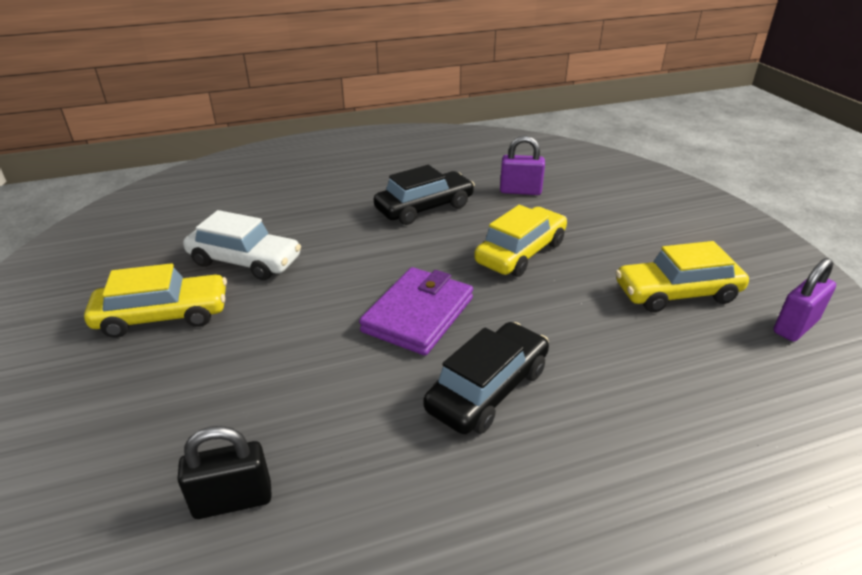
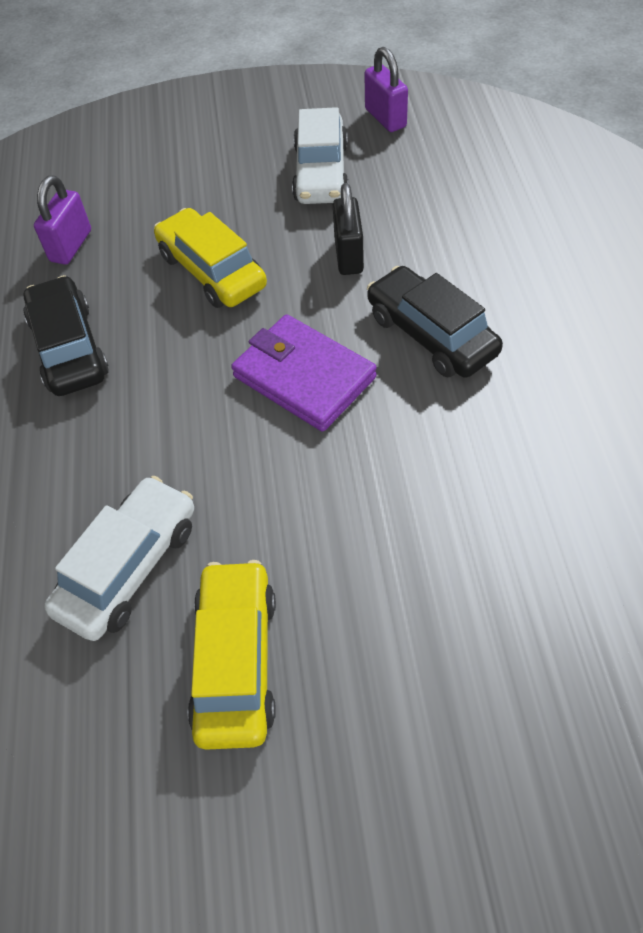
camera: 75 degrees left, 20 degrees up
black padlock [177,426,272,519] -> black padlock moved to [333,183,364,275]
yellow car [615,241,749,312] -> white car [292,107,349,204]

